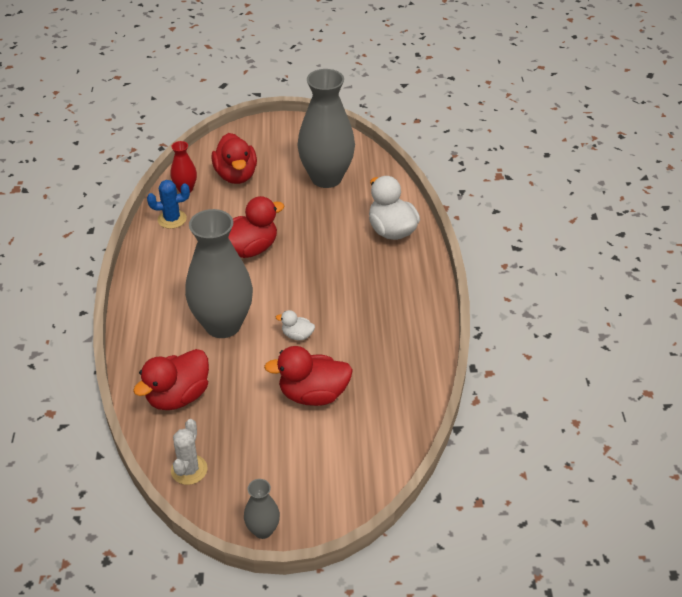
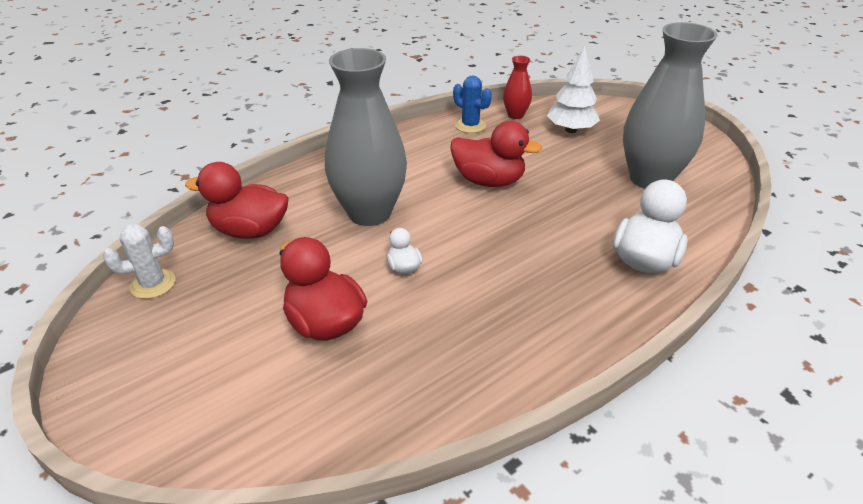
camera: 55 degrees right, 5 degrees down
red duck [211,133,257,184] -> white tree [547,46,600,133]
grey vase [244,479,280,539] -> none

